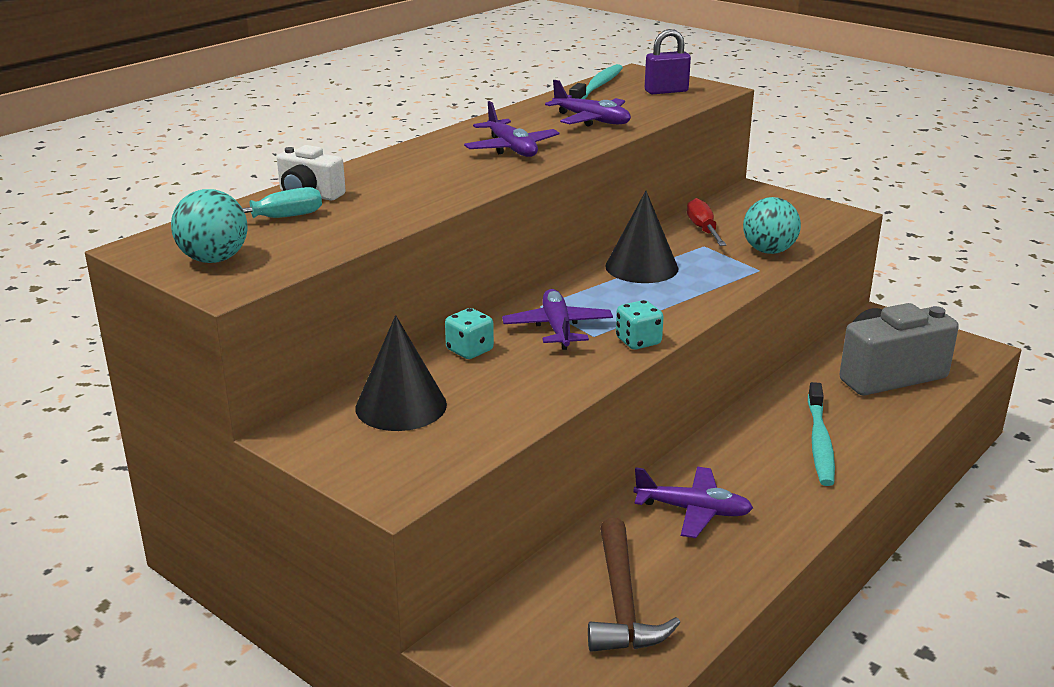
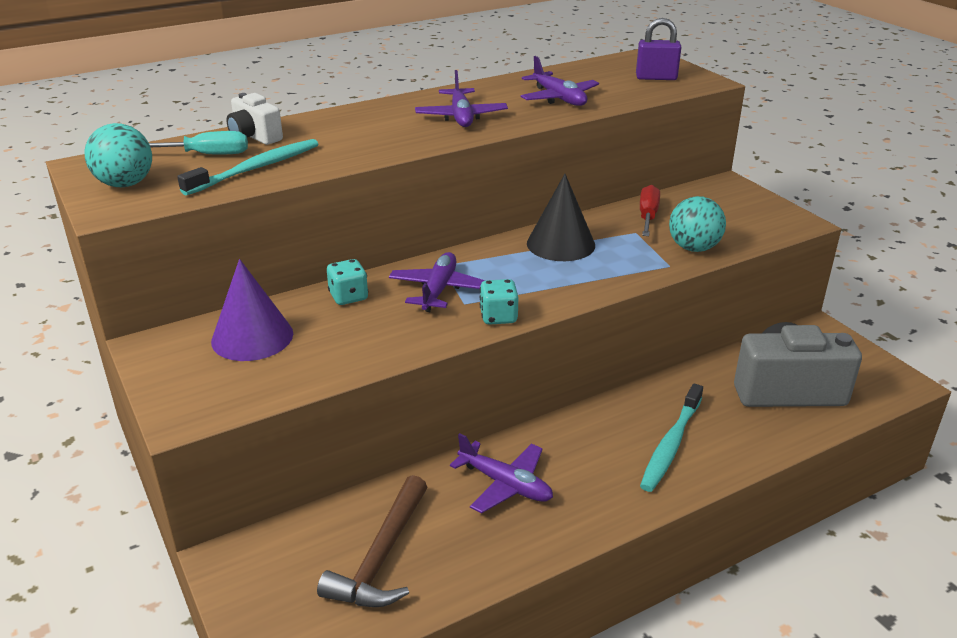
camera: 20 degrees right, 5 degrees up
black cone [355,315,447,431] -> purple cone [211,259,293,361]
turquoise toothbrush [569,64,623,99] -> turquoise toothbrush moved to [177,139,318,196]

